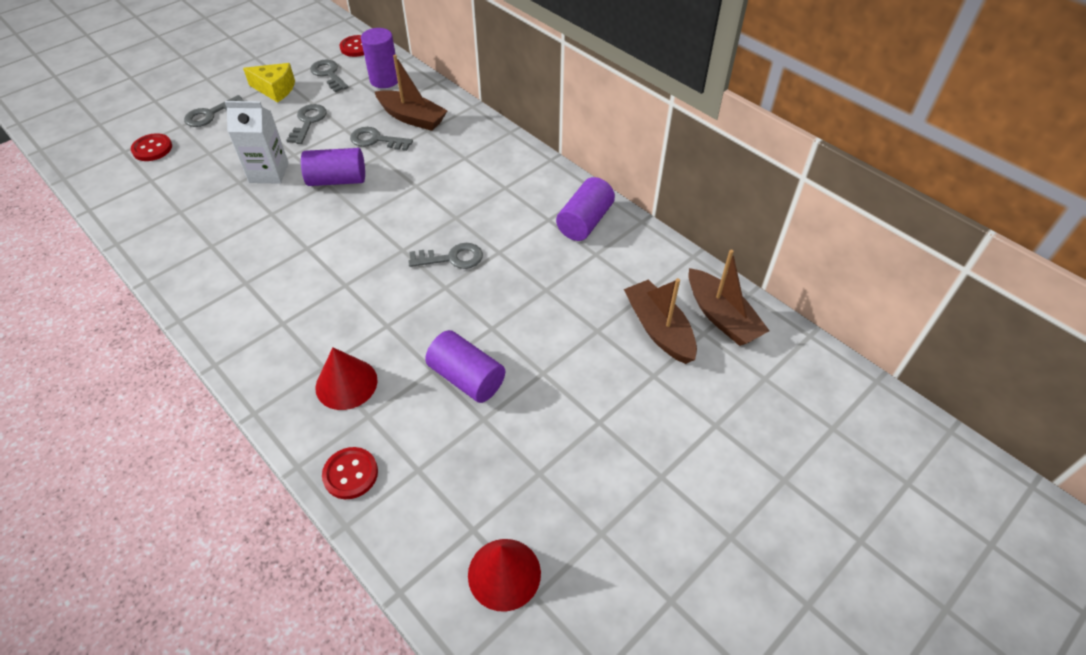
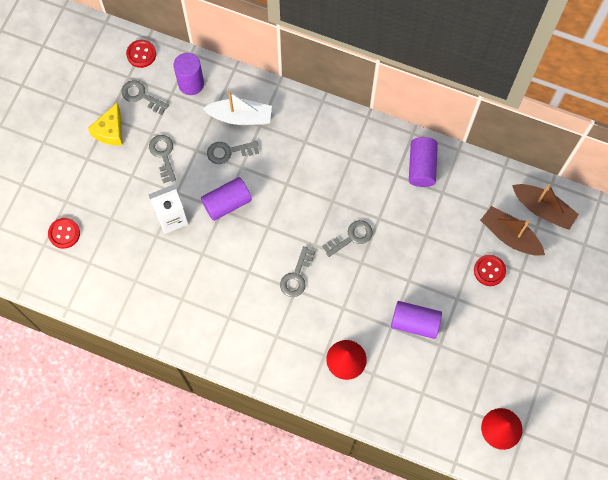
camera: 25 degrees left, 20 degrees up
grey key [184,95,244,127] -> grey key moved to [280,246,315,297]
yellow cheese [243,63,295,102] -> yellow cheese turned 120 degrees clockwise [88,102,123,145]
red button [322,447,378,499] -> red button moved to [474,255,506,286]
brown boat [375,55,448,131] -> white boat [203,91,272,125]

